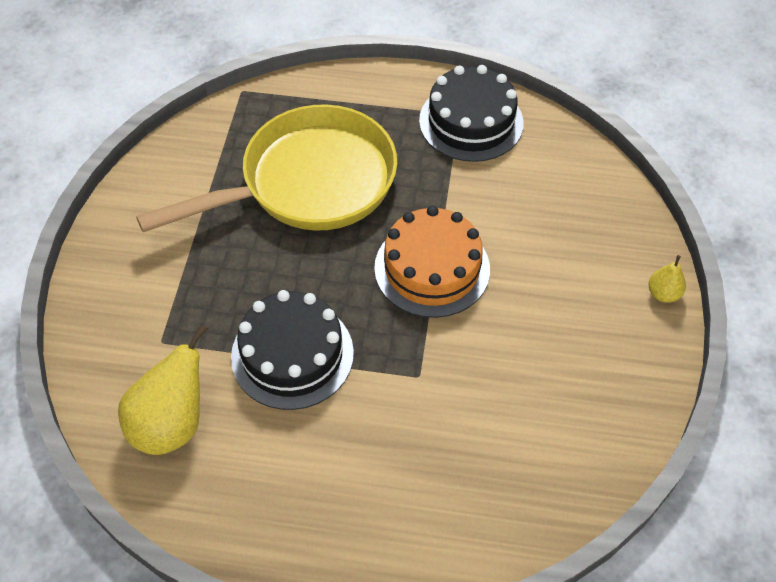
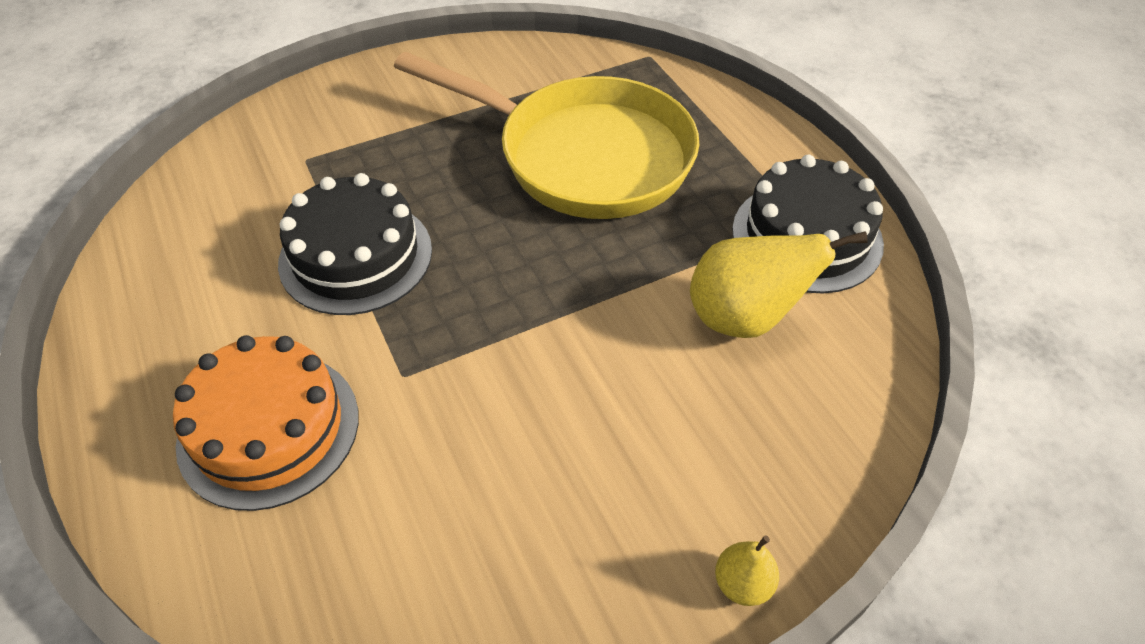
camera: 55 degrees right, 5 degrees down
yellow pear [118,324,208,455] -> yellow pear moved to [690,231,867,338]
orange cake [374,206,490,318] -> orange cake moved to [173,335,359,511]

